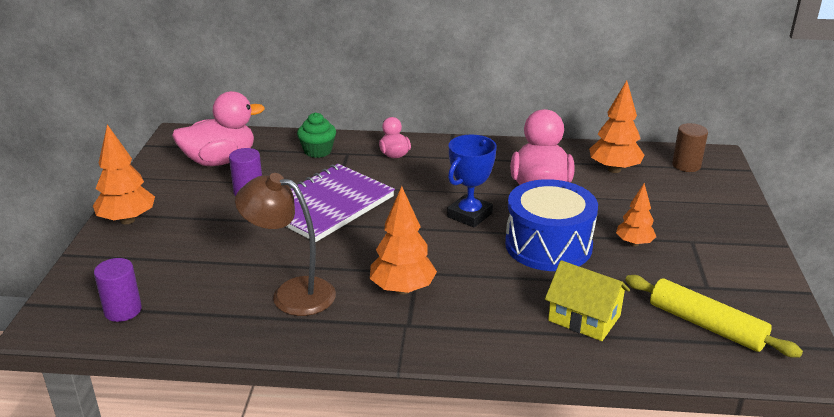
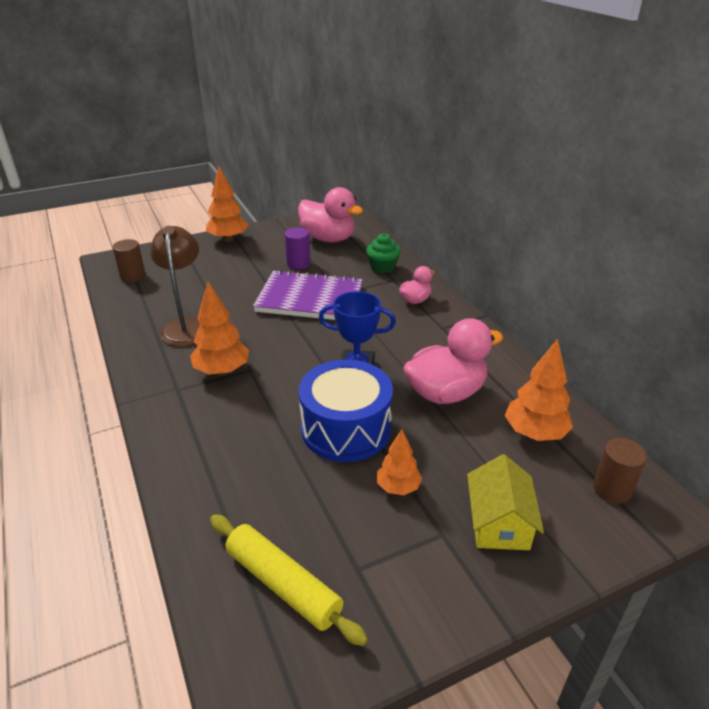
camera: 60 degrees right, 5 degrees up
purple cylinder [94,258,142,322] -> brown cylinder [113,239,146,282]
yellow house [545,260,630,341] -> yellow house moved to [467,454,544,550]
yellow rolling pin [625,275,803,358] -> yellow rolling pin turned 60 degrees counterclockwise [210,514,368,646]

